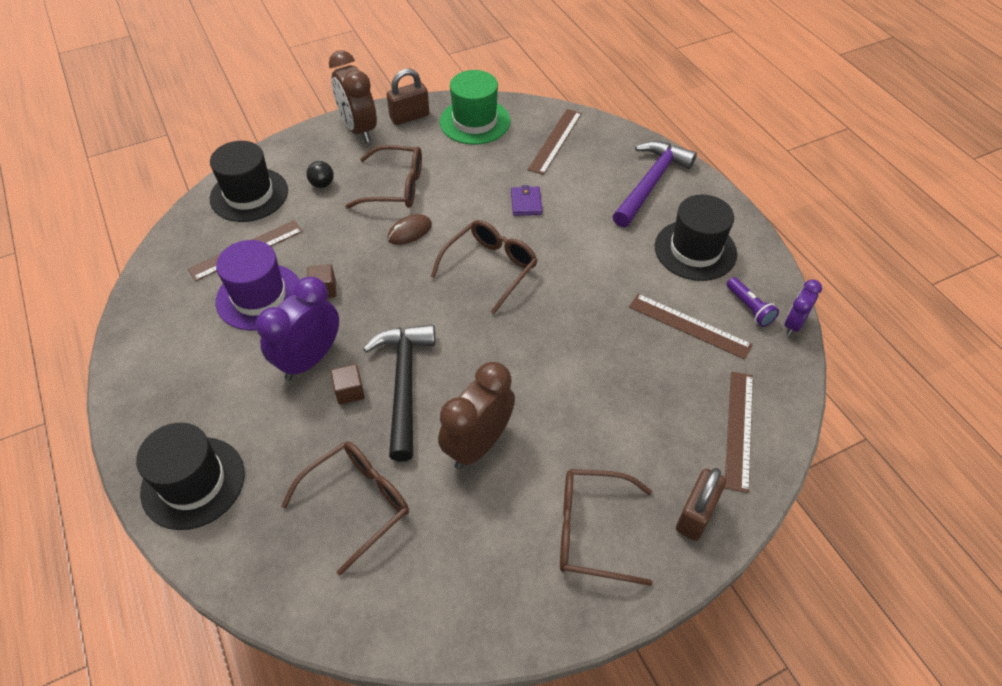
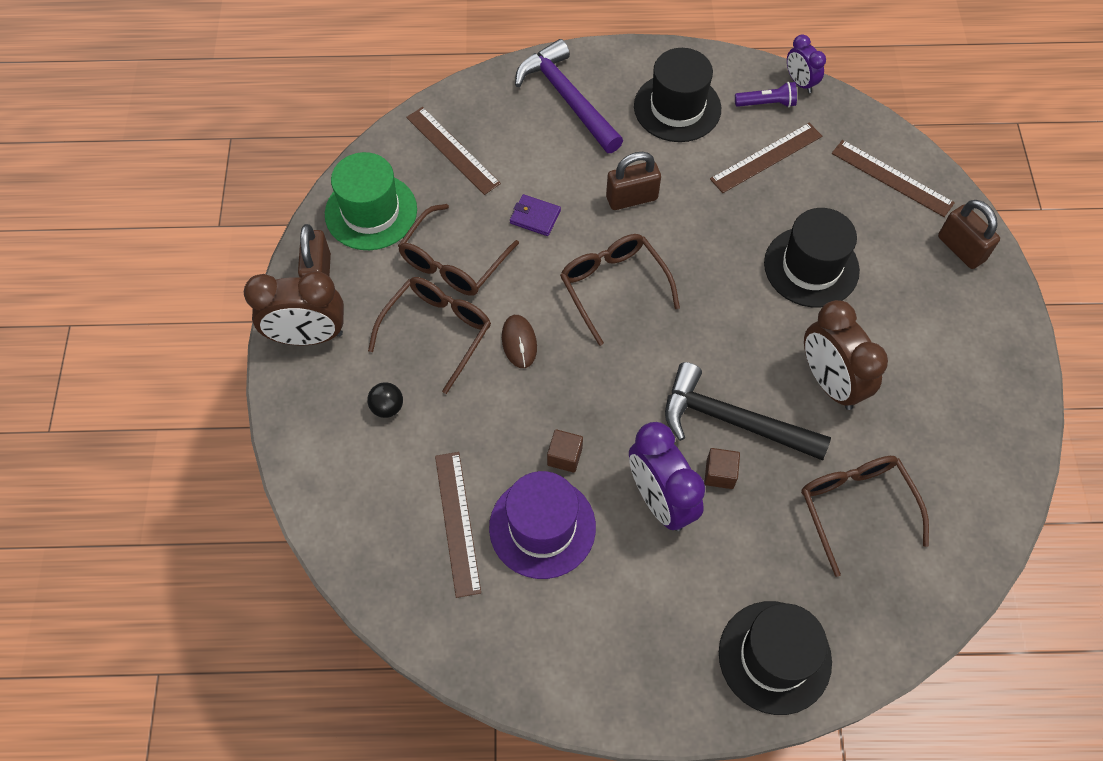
camera: 65 degrees left, 10 degrees up
black hat [210,141,288,222] -> black hat moved to [764,208,860,307]
brown glasses [560,469,653,586] -> brown glasses moved to [398,204,519,295]
none -> brown padlock [606,152,661,210]

